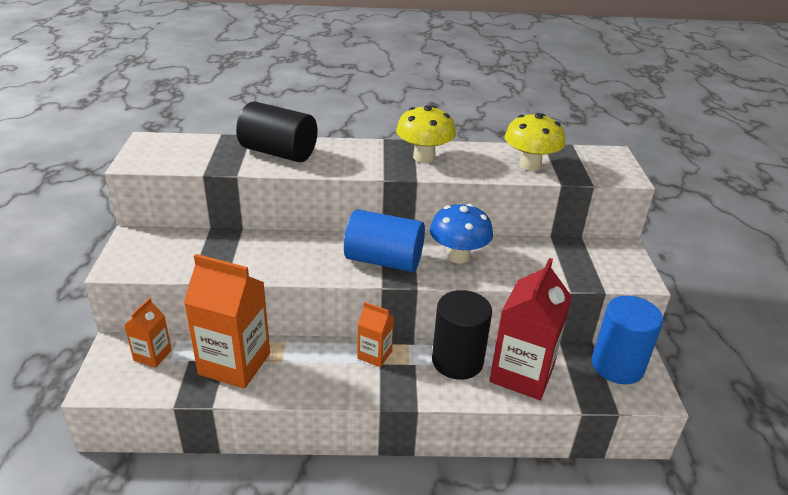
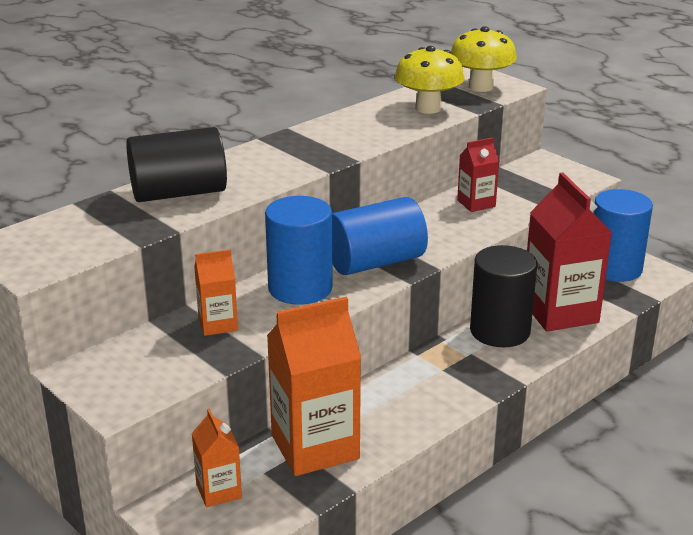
camera: 40 degrees left, 5 degrees down
orange carton [357,302,394,367] -> orange carton moved to [194,249,238,336]
yellow mushroom [396,105,456,163] -> yellow mushroom moved to [451,26,517,92]
blue mushroom [430,204,493,263] -> none
none -> blue cylinder [265,196,333,305]
none -> red carton [457,137,499,212]

